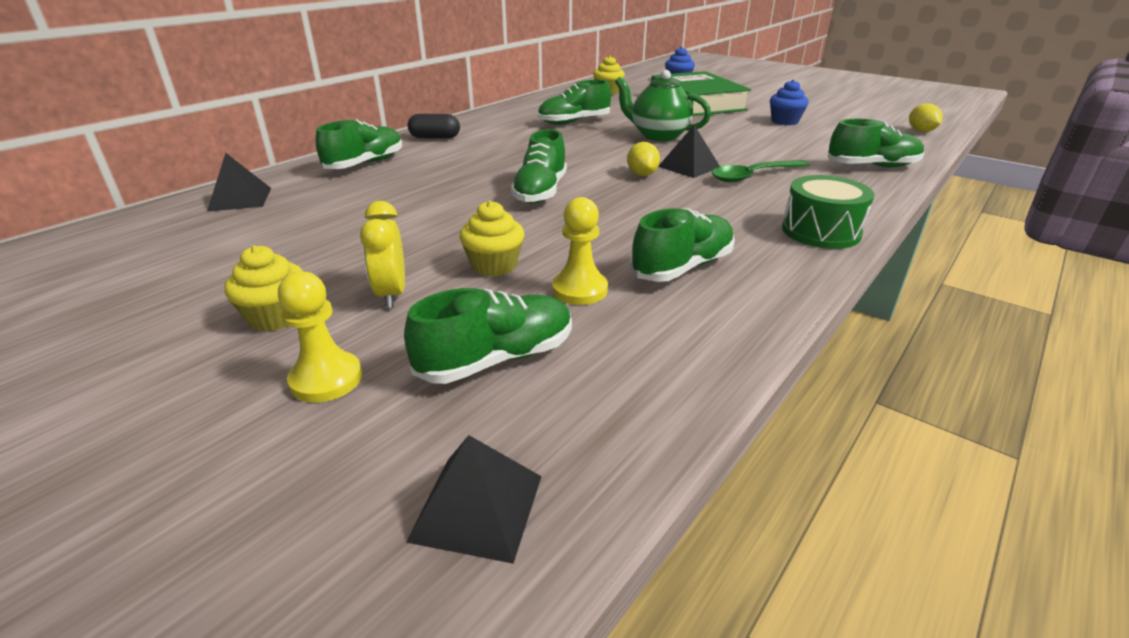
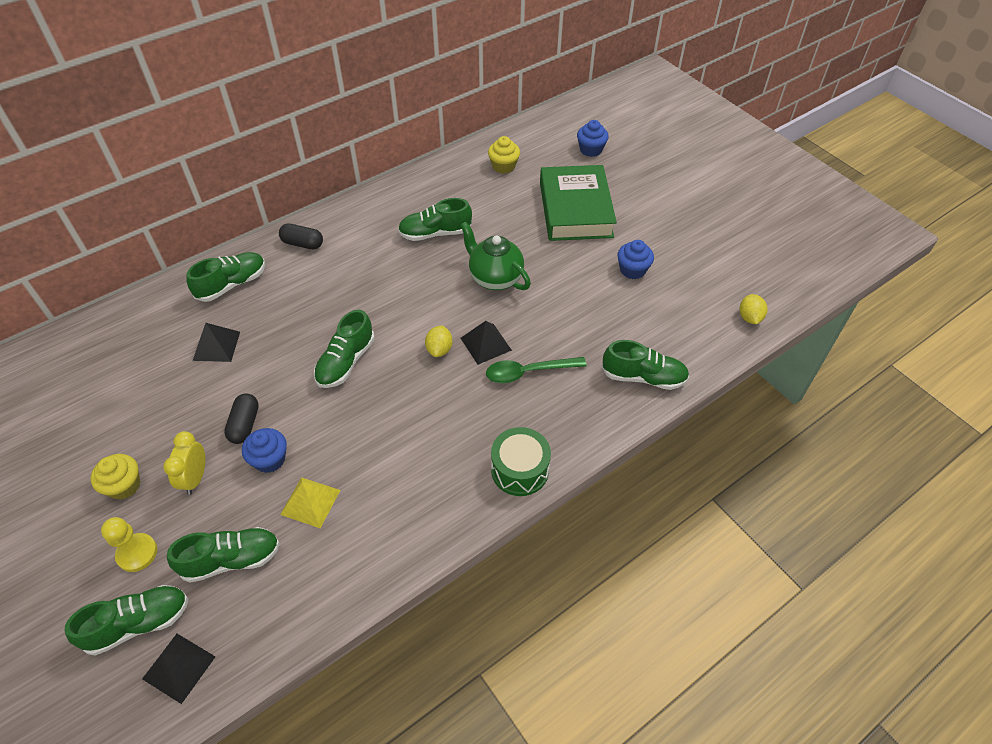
camera: 15 degrees right, 20 degrees up
black pyramid [207,153,271,211] -> black pyramid moved to [193,323,240,362]
yellow cupcake [459,201,524,276] -> blue cupcake [242,428,287,473]
yellow pawn [552,197,608,305] -> yellow pyramid [280,477,340,528]
green shoe [630,208,735,282] -> green shoe moved to [64,585,189,656]
none -> black capsule [224,393,259,444]

